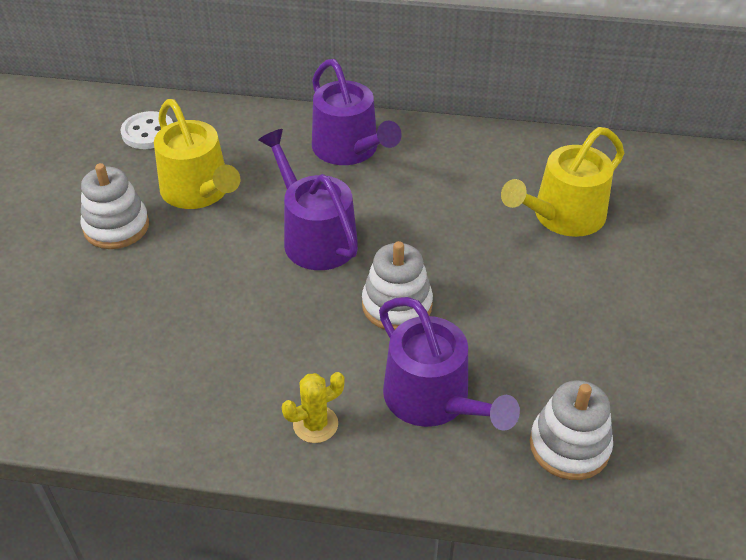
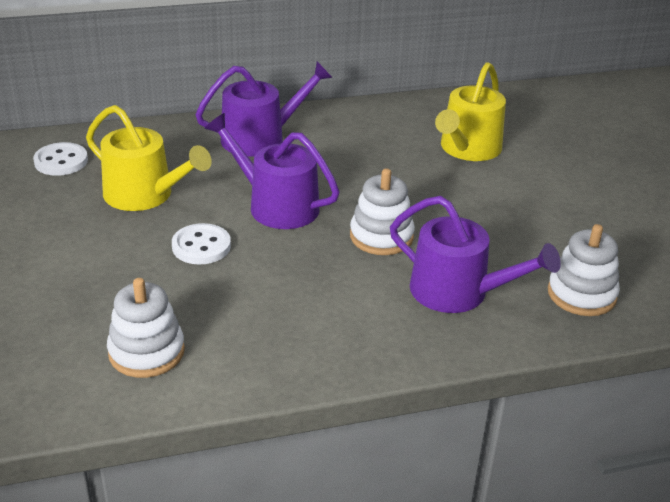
camera: 25 degrees left, 10 degrees down
white stacking toy [80,163,149,249] -> white stacking toy moved to [107,278,185,378]
yellow cactus [282,372,345,443] -> none
purple watering can [312,59,402,165] -> purple watering can turned 60 degrees counterclockwise [195,62,333,157]
none -> white button [172,223,231,265]

